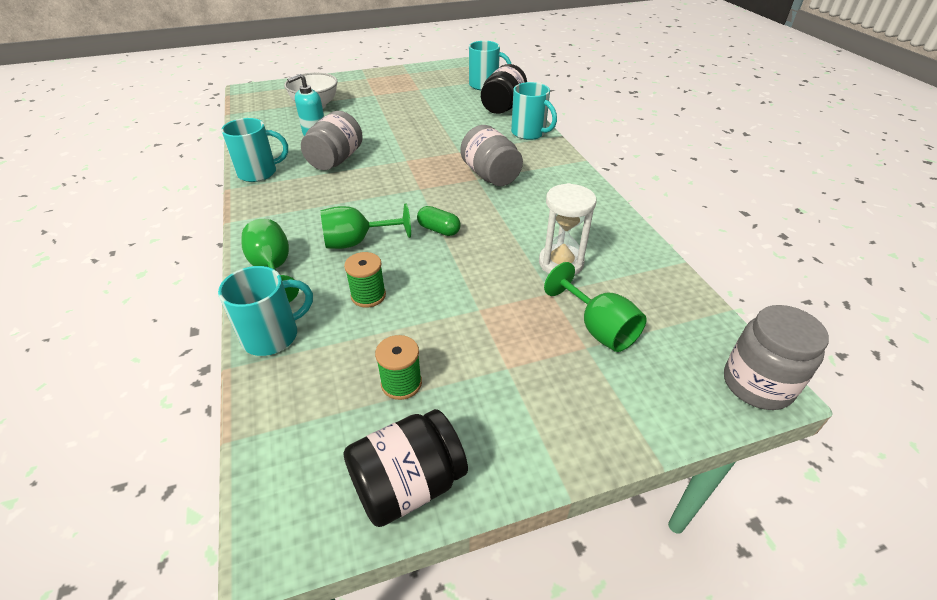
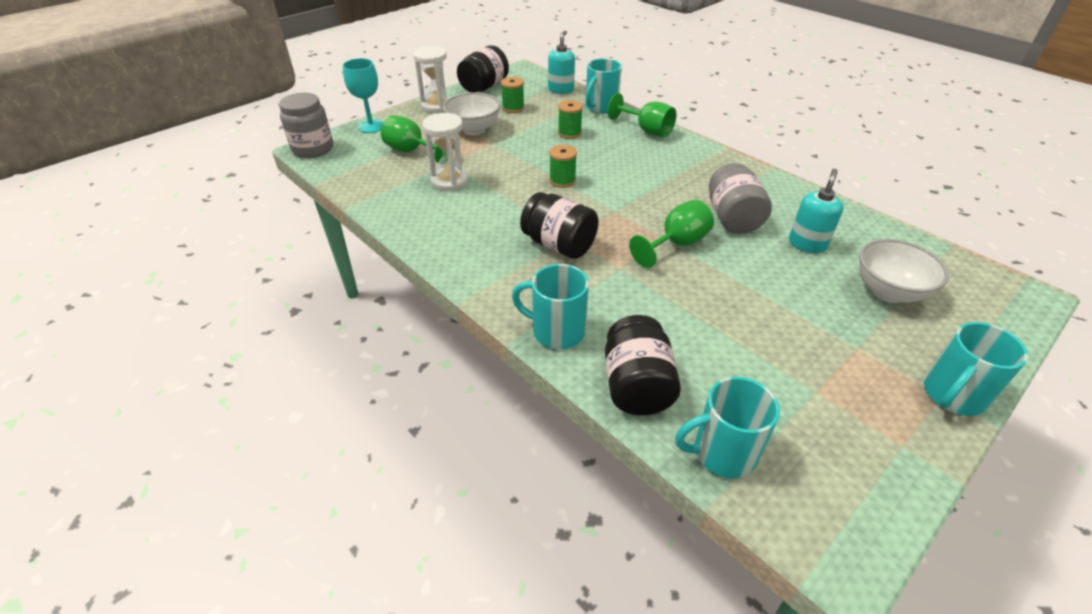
camera: 155 degrees right, 0 degrees up
turquoise mug [221,118,288,182] -> turquoise mug moved to [924,322,1028,416]
green goblet [320,203,411,249] -> green goblet moved to [629,200,714,268]
green capsule [417,206,461,236] -> green spool [549,145,577,188]
grey jar [460,125,523,186] -> black jar [520,192,599,259]
none -> turquoise goblet [342,58,383,133]
none -> white hourglass [413,46,449,113]
none -> white bowl [443,92,500,135]
none -> turquoise soap dispenser [548,31,575,94]

